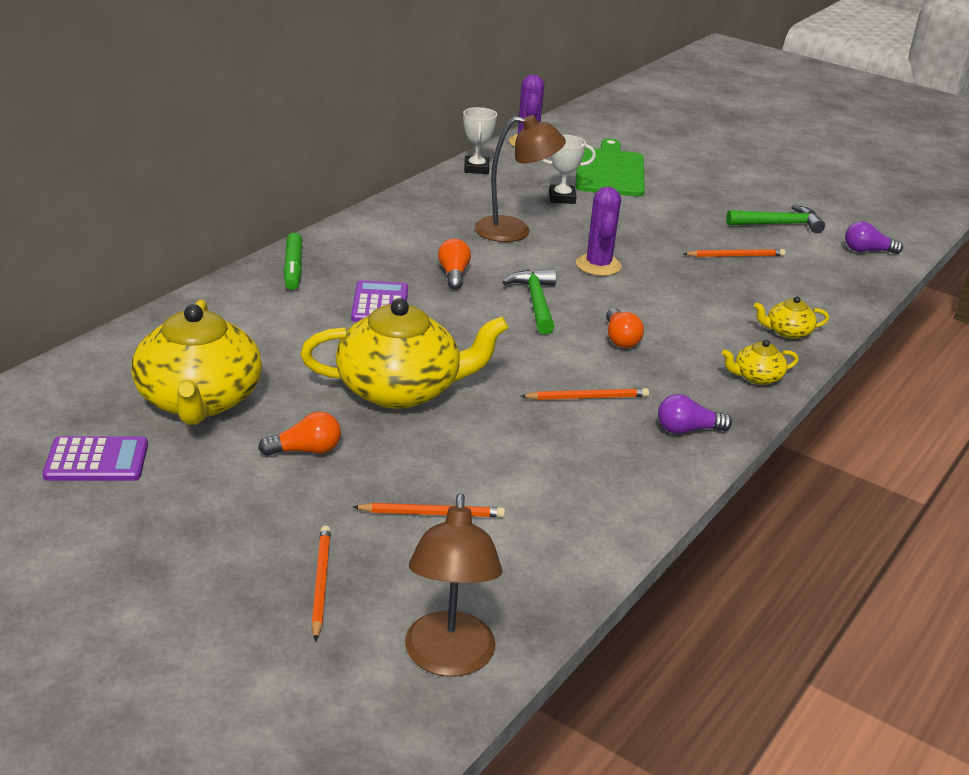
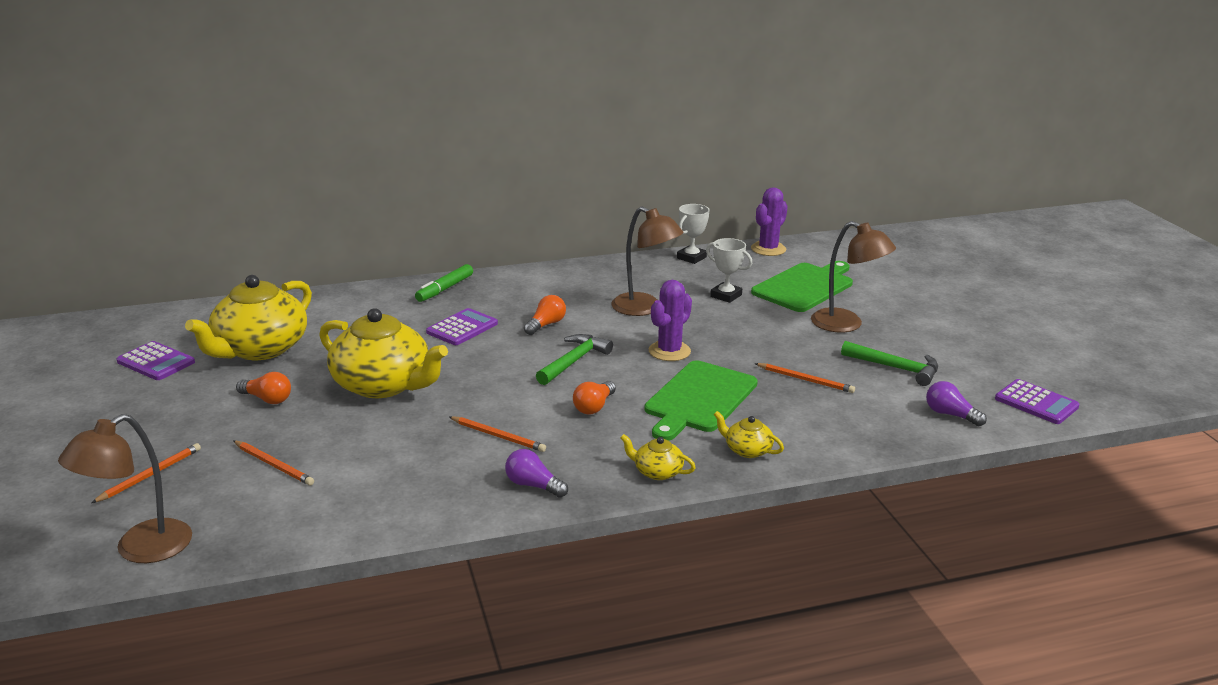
camera: 40 degrees right, 5 degrees down
none -> green cutting board [644,360,758,441]
none -> brown lamp [811,221,896,332]
none -> purple calculator [995,379,1080,424]

